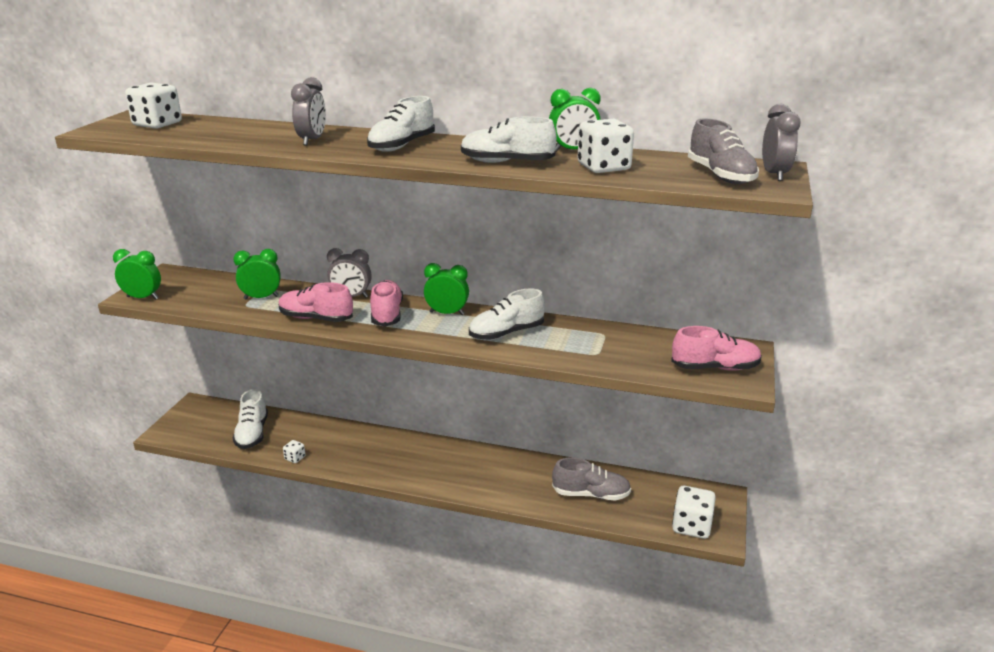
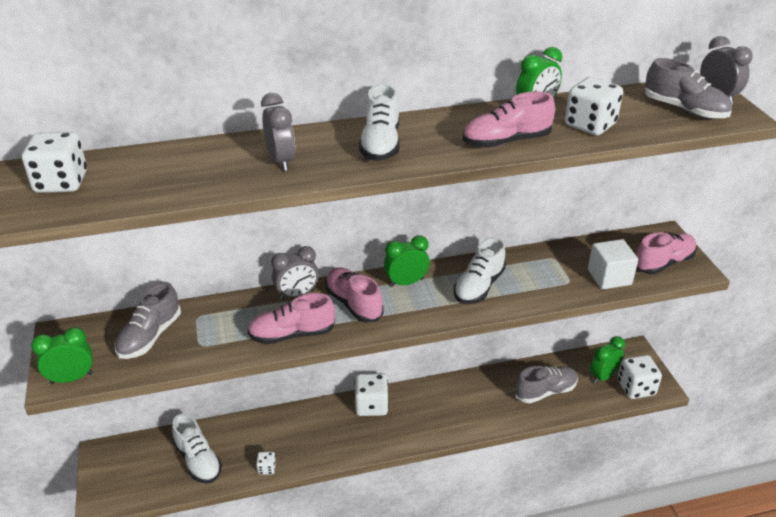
camera: 30 degrees left, 10 degrees up
green clock [233,249,281,299] -> green clock moved to [590,336,625,384]
white shoe [461,116,556,163] -> pink shoe [463,91,555,148]
none -> grey shoe [114,282,181,359]
none -> white dice [354,373,389,416]
none -> white cube [588,239,638,290]

